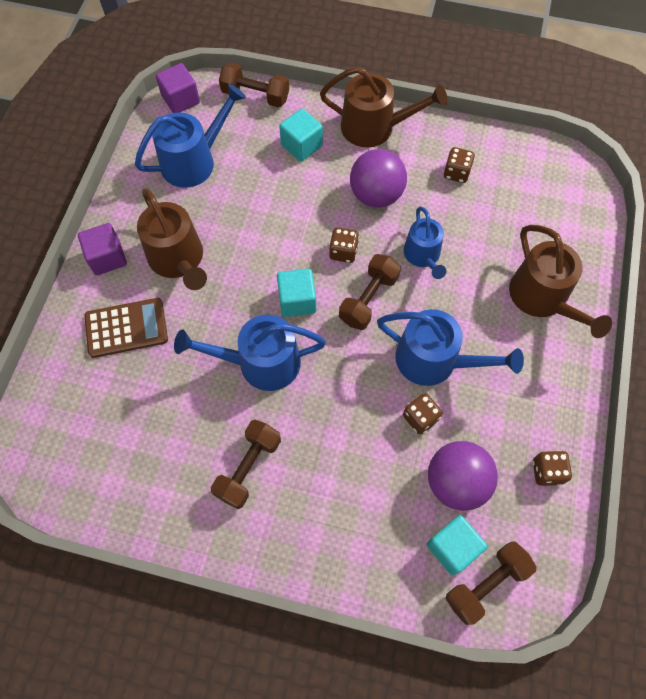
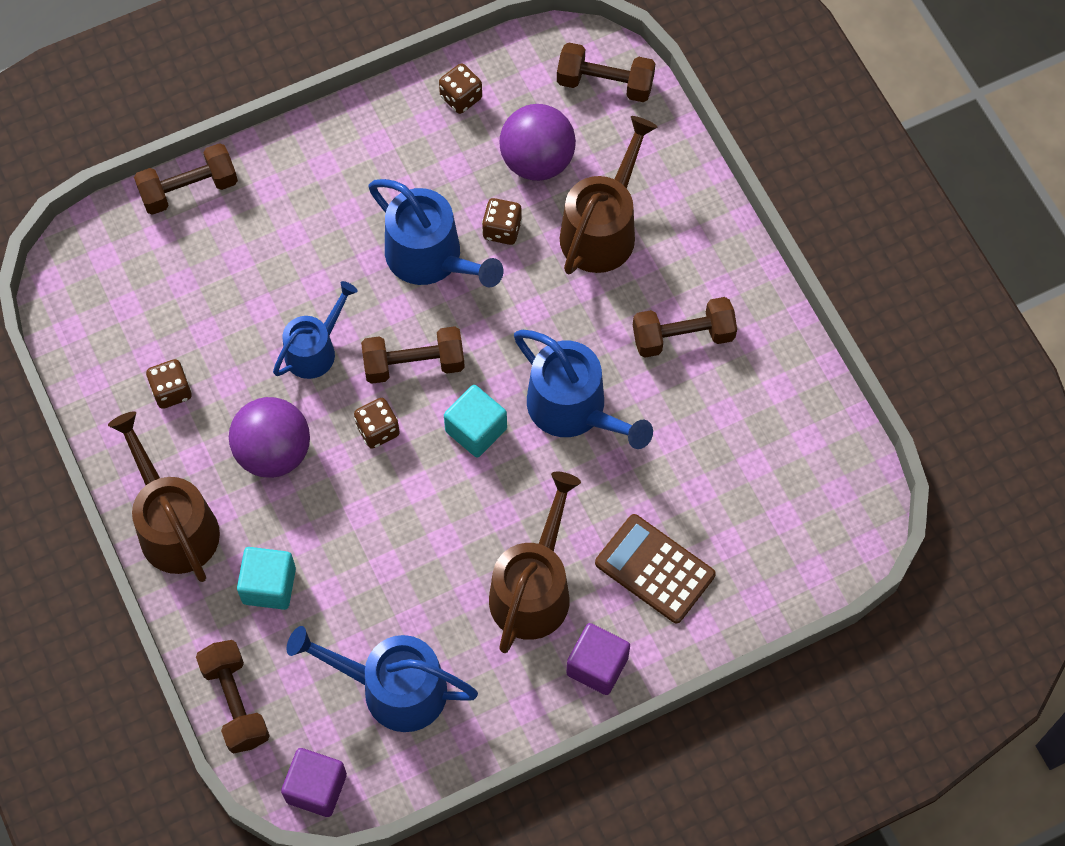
camera: 130 degrees left, 0 degrees up
blue watering can [377,309,524,386] -> blue watering can turned 150 degrees clockwise [368,179,503,287]
turquoise cube [427,515,487,575] -> none
brown watering can [509,225,612,338] -> brown watering can moved to [560,116,657,274]
none -> brown dumbbell [134,143,238,215]

